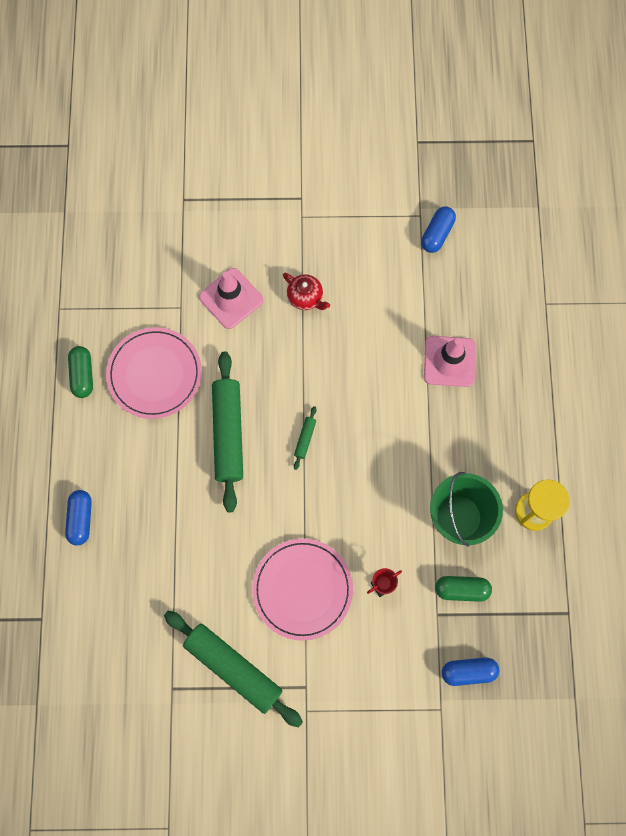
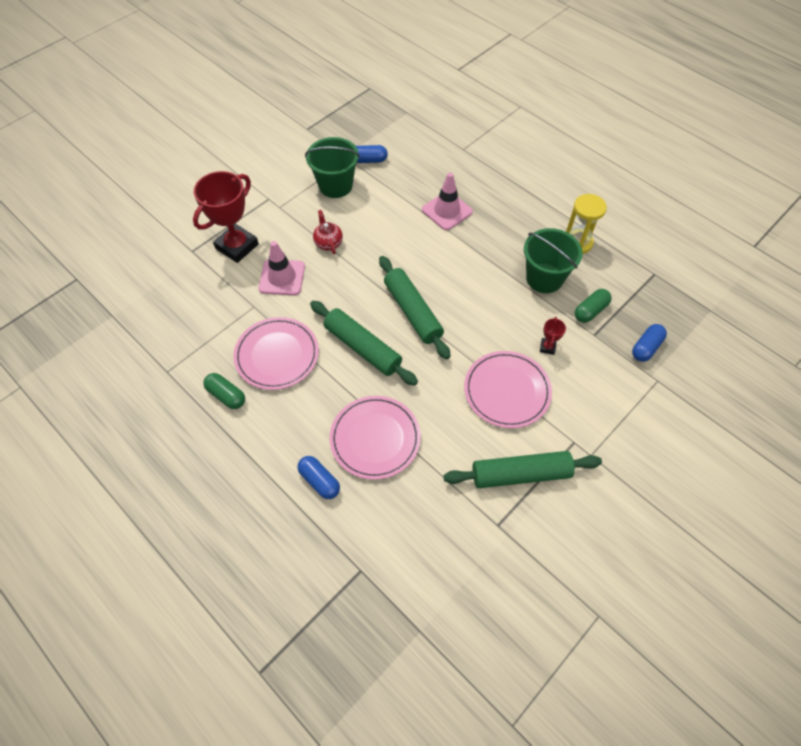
camera: 45 degrees left, 15 degrees down
red teapot [283,273,330,310] -> red teapot turned 105 degrees counterclockwise [313,210,343,254]
green rolling pin [294,406,317,470] -> green rolling pin [379,256,451,359], size x2.43
blue capsule [421,206,456,253] -> blue capsule turned 75 degrees counterclockwise [356,145,388,163]
none -> red trophy [193,171,259,263]
none -> green bucket [305,137,360,198]
none -> pink plate [330,396,421,480]

